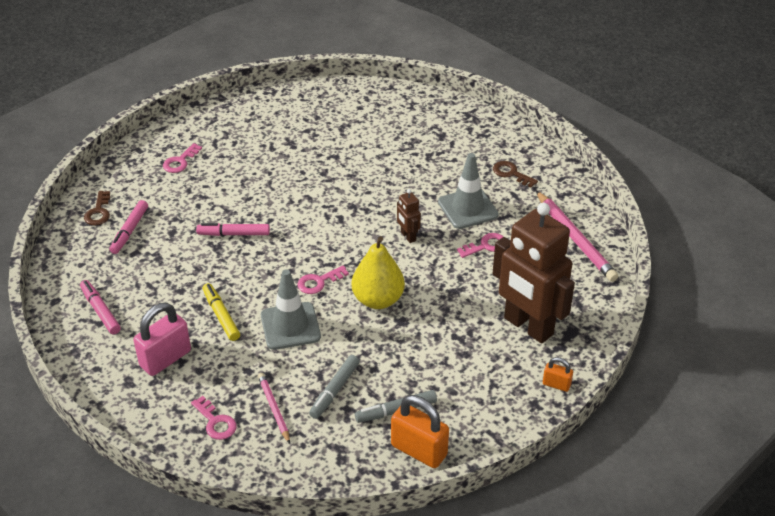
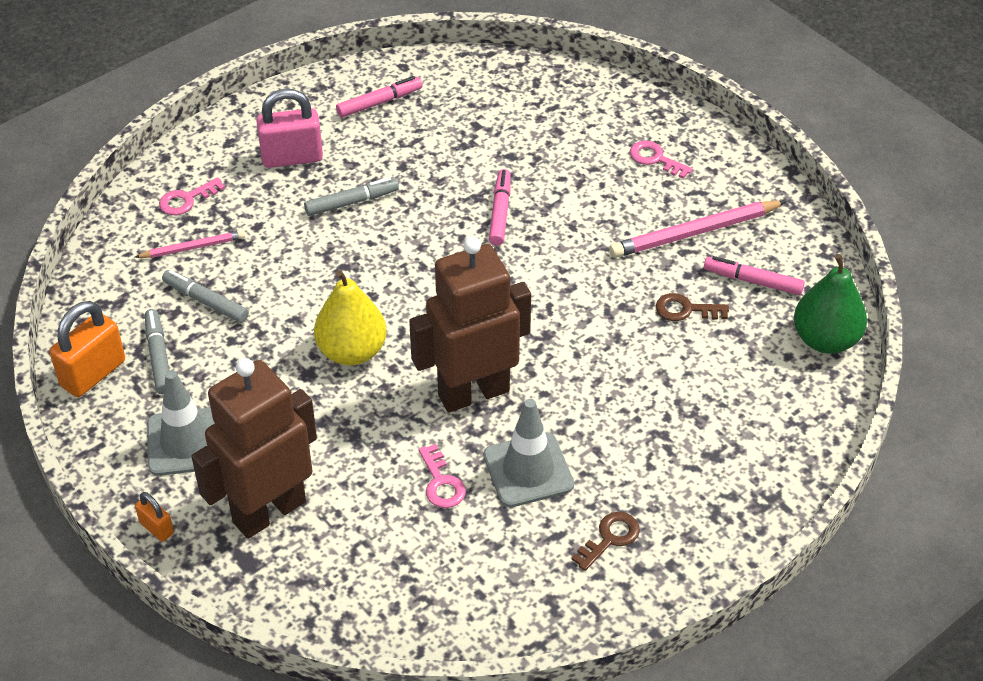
camera: 95 degrees right, 5 degrees up
brown key [84,191,110,226] -> brown key moved to [656,293,729,321]
pink marker [109,200,148,254] -> pink marker moved to [704,256,805,295]
pink padlock [133,303,191,376] -> pink padlock turned 60 degrees counterclockwise [256,89,323,168]
yellow marker [203,283,240,341] -> grey marker [304,177,399,216]
grey traffic cone [261,269,321,350] -> grey traffic cone moved to [147,370,215,476]
pink key [298,265,349,294] -> none
brown robot [397,189,421,243] -> brown robot [409,237,531,413], size x2.43
pink pencil [536,191,619,282] -> pink pencil moved to [609,201,787,258]
orange padlock [543,357,573,392] -> orange padlock turned 75 degrees counterclockwise [135,492,174,542]
none -> green pear [794,254,867,354]

